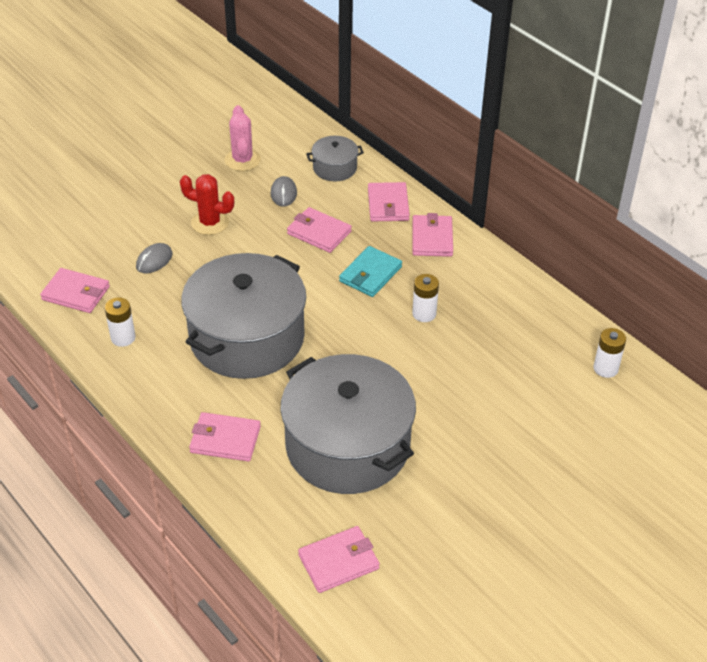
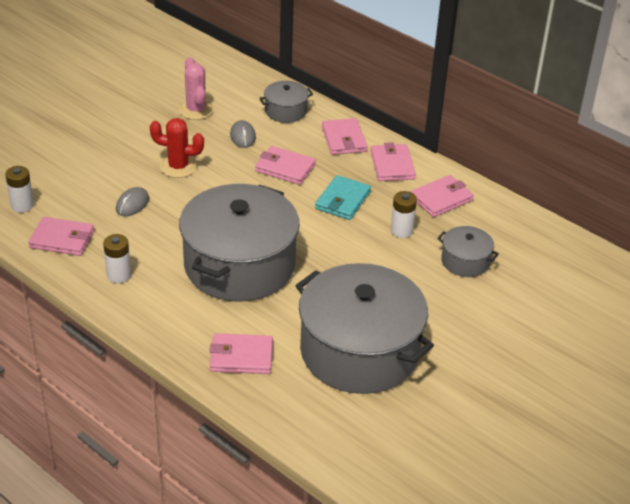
camera: 10 degrees left, 5 degrees down
pink wallet [298,526,380,593] -> pink wallet moved to [411,175,474,217]
white battery [593,328,626,378] -> white battery moved to [5,166,34,213]
none -> grey pot [437,226,499,277]

